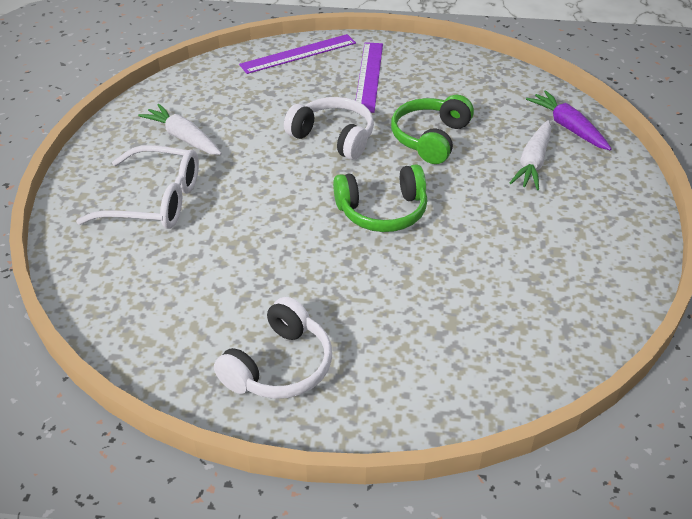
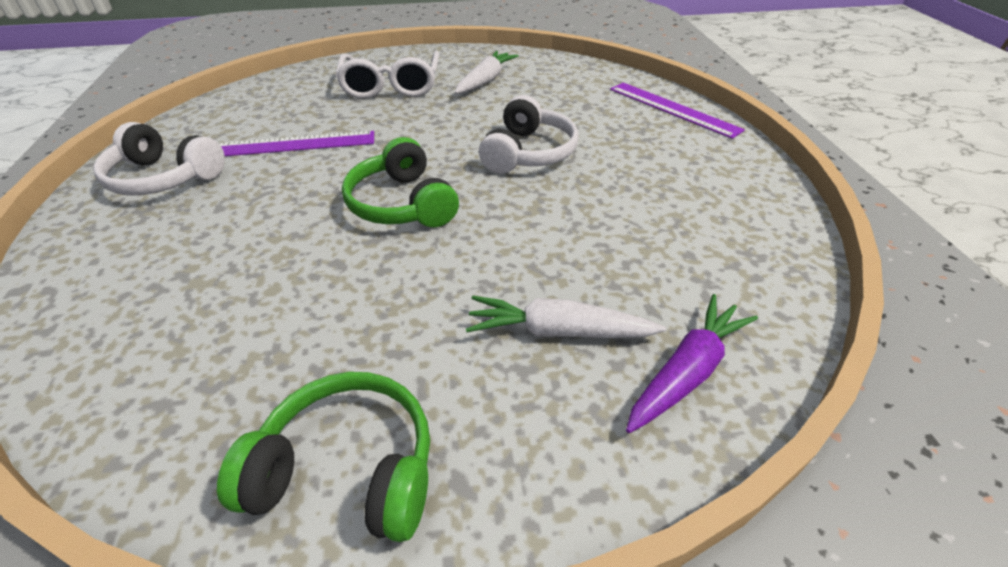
camera: 75 degrees right, 0 degrees up
purple ruler [356,42,383,113] -> purple ruler moved to [219,131,374,156]
green headphones [391,95,474,164] -> green headphones moved to [217,372,430,542]

